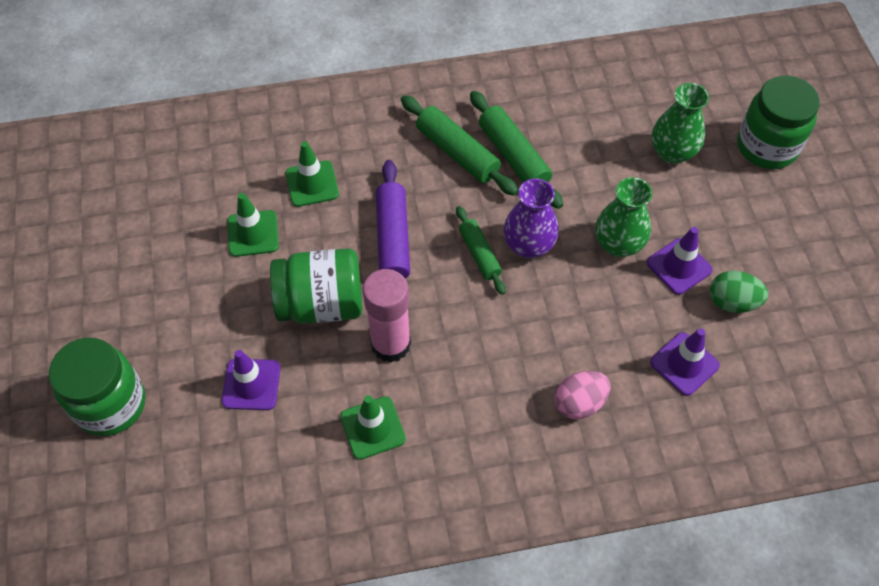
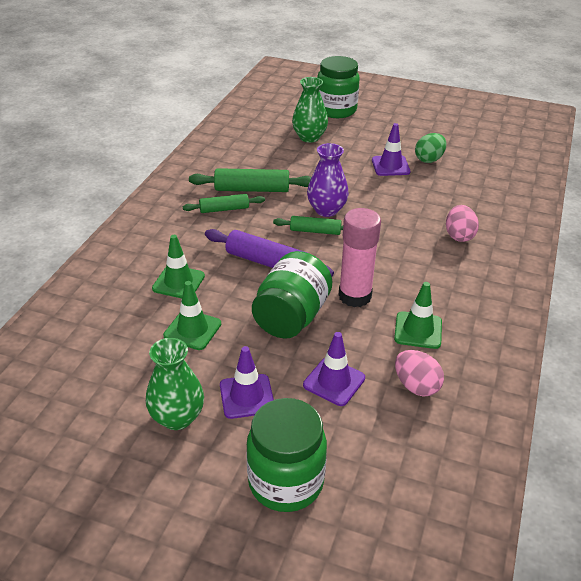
camera: 60 degrees left, 20 degrees down
green rolling pin [401,95,518,196] -> green rolling pin [183,194,265,213], size x0.64
green vase [595,177,652,257] -> green vase moved to [146,338,204,430]
purple traffic cone [650,328,720,396] -> purple traffic cone moved to [220,346,274,419]
none -> pink egg [395,350,444,397]

